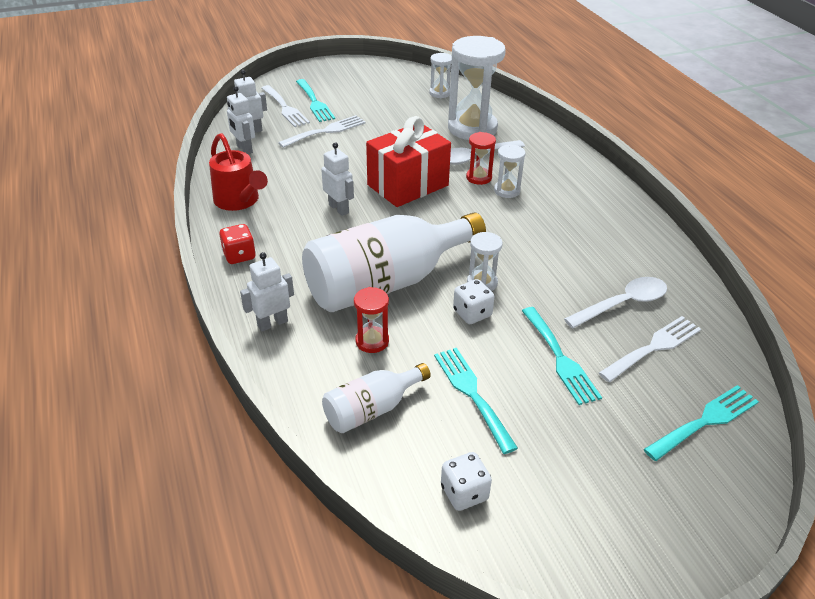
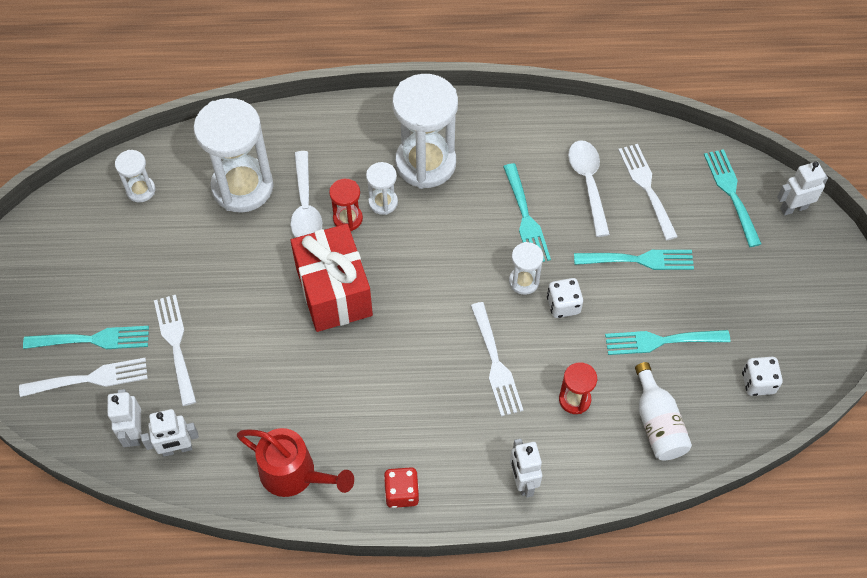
camera: 70 degrees left, 20 degrees up
red watering can [209,133,268,211] -> red watering can turned 45 degrees clockwise [237,428,354,497]
white bottle [302,213,486,312] -> white fork [471,302,523,416]
white robot [321,142,354,216] -> white robot moved to [777,161,828,216]
none -> white hourglass [392,74,458,189]
none -> turquoise fork [503,163,551,262]

